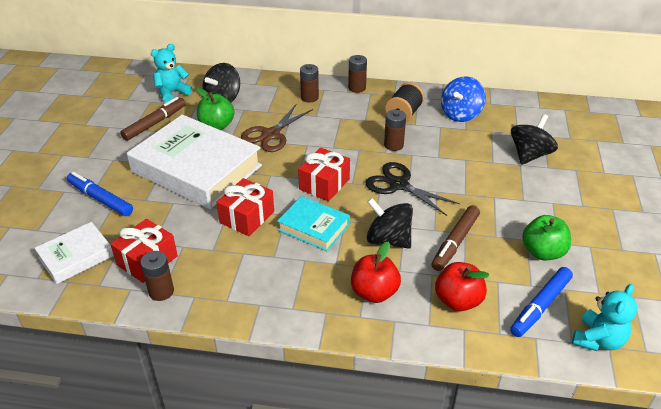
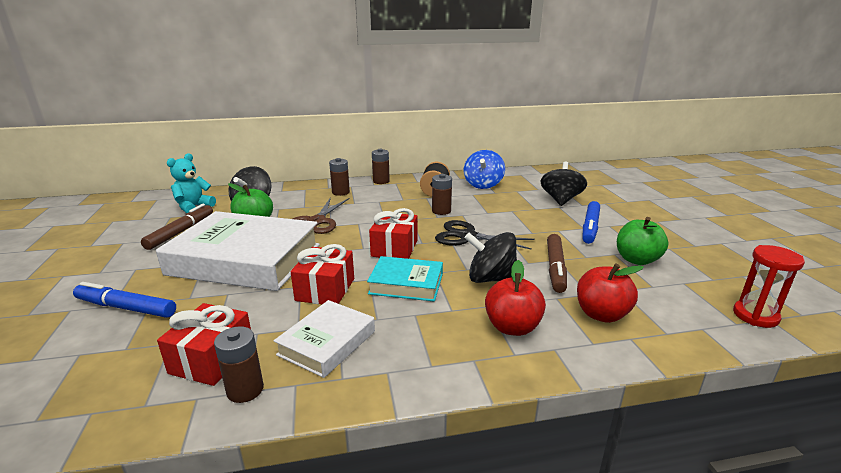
camera: 20 degrees left, 15 degrees down
white book [34,222,114,284] -> white book moved to [274,300,375,378]
blue marker [510,267,573,337] -> blue marker moved to [583,201,600,244]
turquoise teddy bear [572,284,637,351] -> red hourglass [733,245,805,328]

